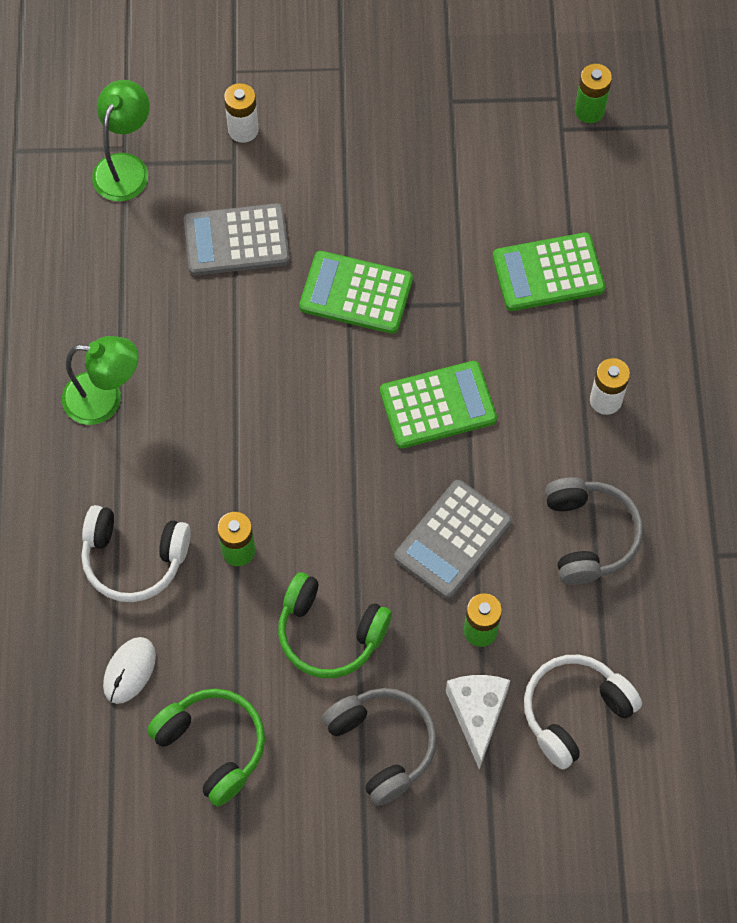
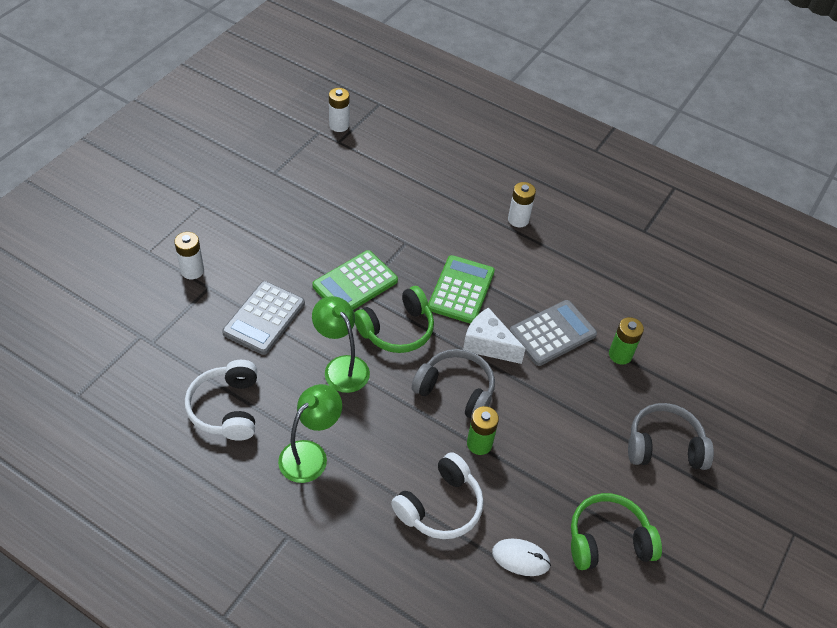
camera: 60 degrees left, 15 degrees down
green lamp [92,80,150,201] -> green lamp moved to [312,296,370,393]
white mouse [103,637,156,704] -> white mouse turned 45 degrees counterclockwise [492,539,551,576]
green headphones [278,572,392,678] -> green headphones moved to [354,286,434,353]
grey calculator [394,480,512,598] -> grey calculator turned 105 degrees counterclockwise [509,300,597,366]
white cheese [446,675,510,770] -> white cheese moved to [463,307,526,364]
green calculator [493,232,605,311] -> none
white headphones [524,655,642,769] -> white headphones moved to [185,360,257,441]
grey headphones [545,477,643,585] -> grey headphones moved to [412,349,495,418]
green battery [575,64,612,123] -> white battery [329,88,350,132]

